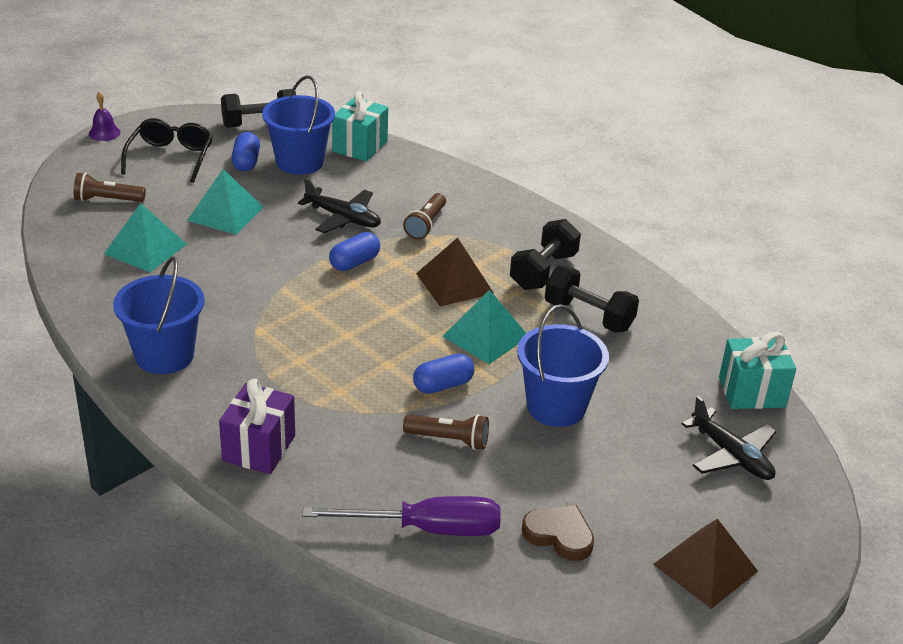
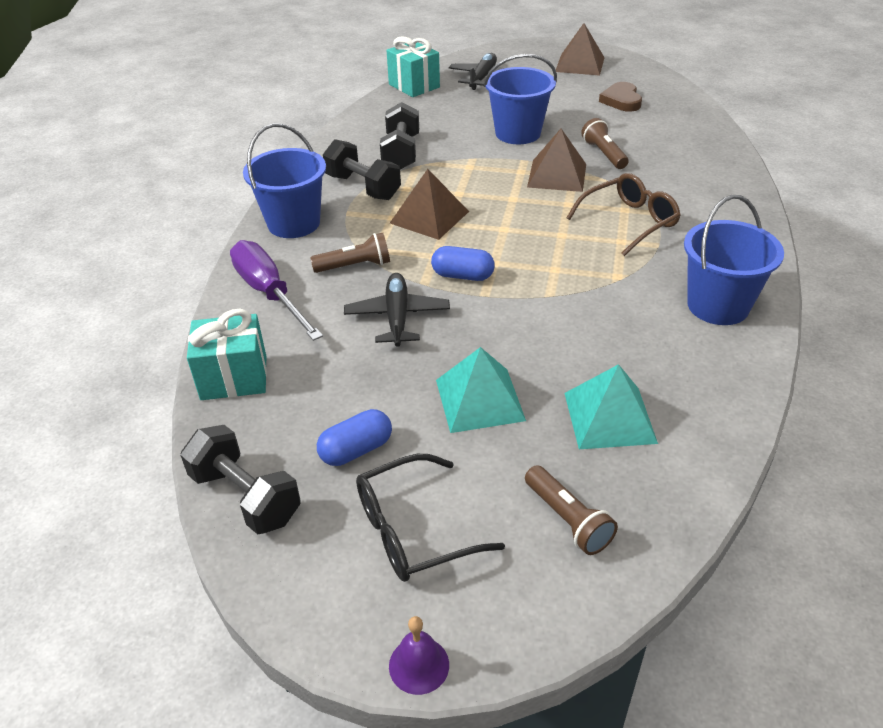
camera: 120 degrees left, 5 degrees up
purple gift [219,379,295,474] -> none
blue bucket [262,75,335,175] -> blue bucket moved to [243,123,326,238]
purple screwdriver [302,496,501,536] -> purple screwdriver moved to [230,240,323,341]
blue capsule [413,353,474,394] -> brown pyramid [527,129,586,192]
turquoise pyramid [442,290,526,364] -> none
black dumbbell [510,219,581,290] -> black dumbbell turned 45 degrees clockwise [323,139,401,200]
none -> brown glasses [566,173,681,256]

